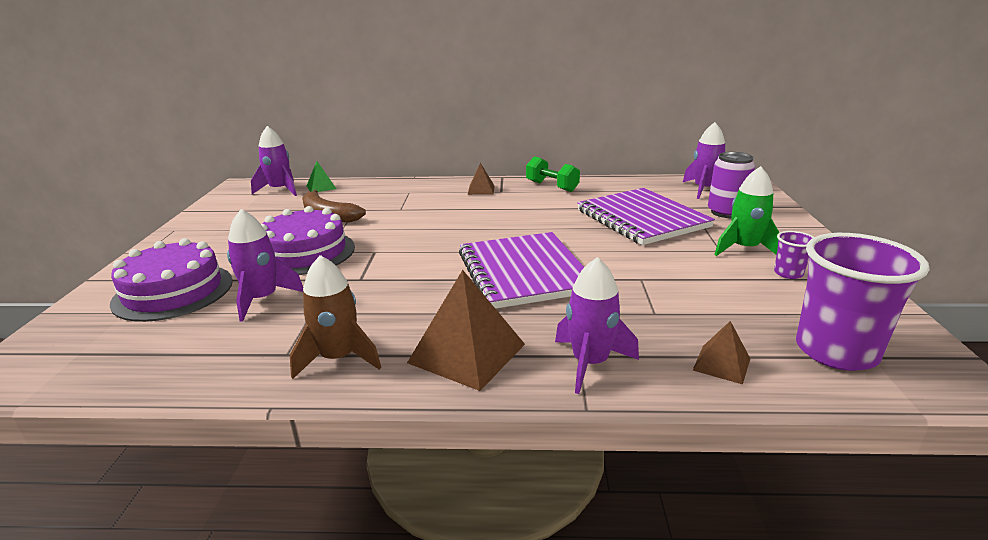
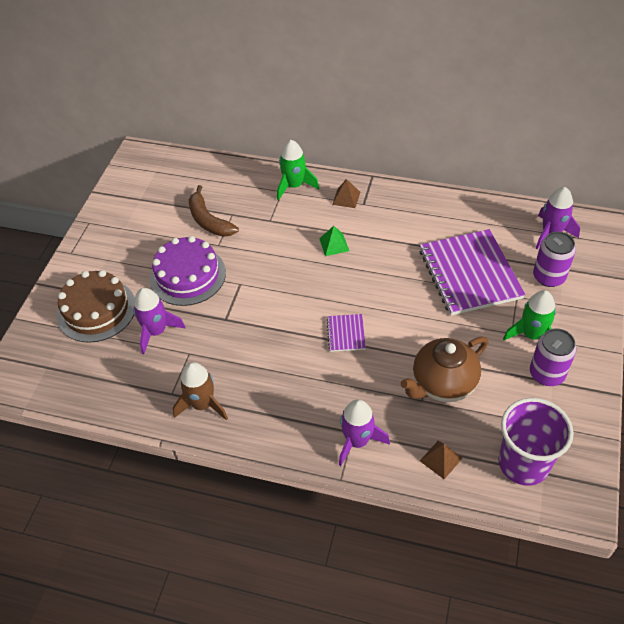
camera: 15 degrees right, 25 degrees up
purple cake [110,238,233,322] -> brown cake [57,270,135,343]
purple rocket [251,126,297,196] -> none
green pyramid [307,161,336,192] -> green pyramid moved to [319,226,349,256]
brown pyramid [407,270,525,391] -> none
purple notebook [459,232,584,309] -> purple notebook [326,314,366,352], size x0.44
green dumbbell [526,156,580,192] -> none
purple cup [774,231,814,279] -> purple can [530,328,576,386]
none -> green rocket [277,140,319,200]
none -> brown teapot [400,336,488,402]

